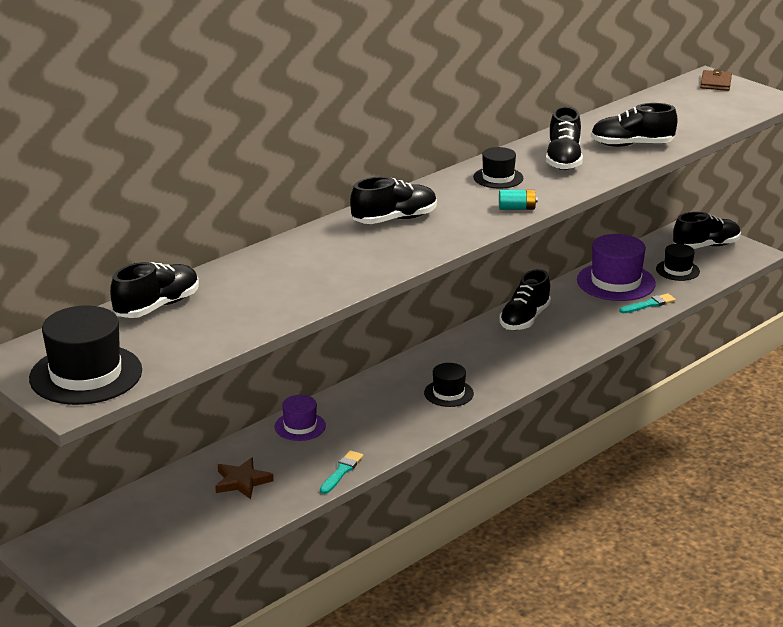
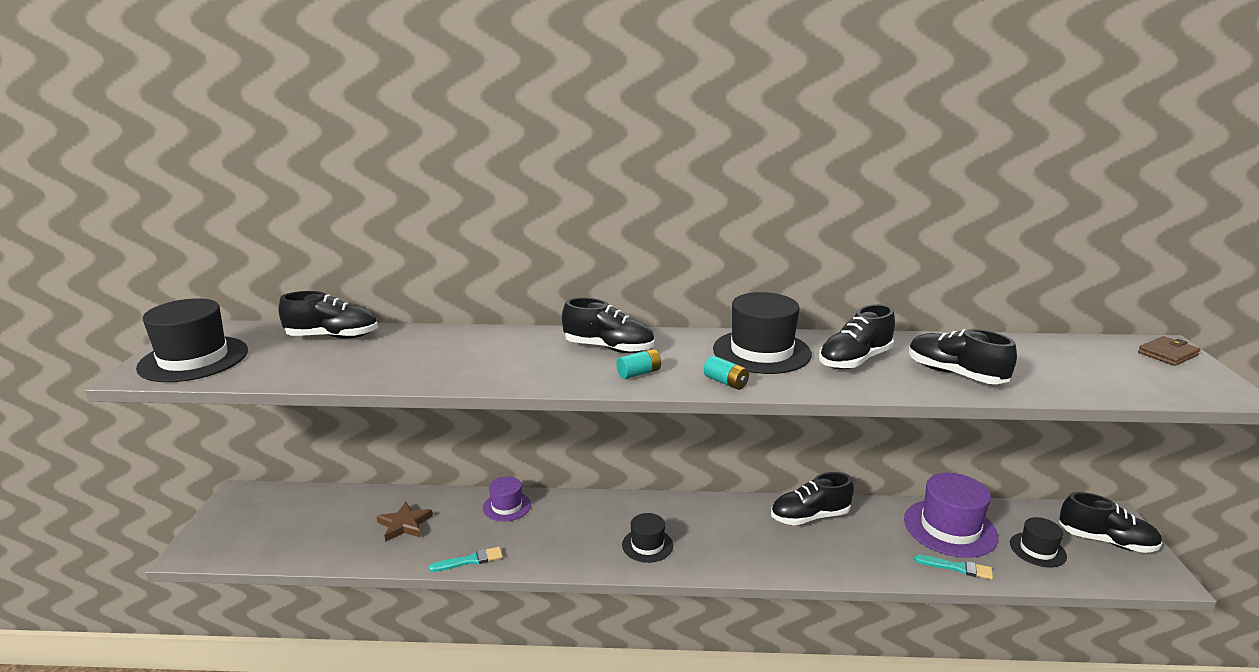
camera: 45 degrees right, 5 degrees down
black hat [473,147,523,188] -> black hat [713,292,812,374], size x1.78
none -> turquoise battery [616,349,661,379]

